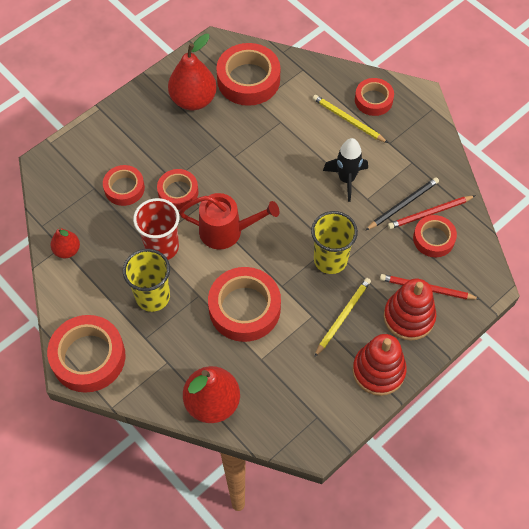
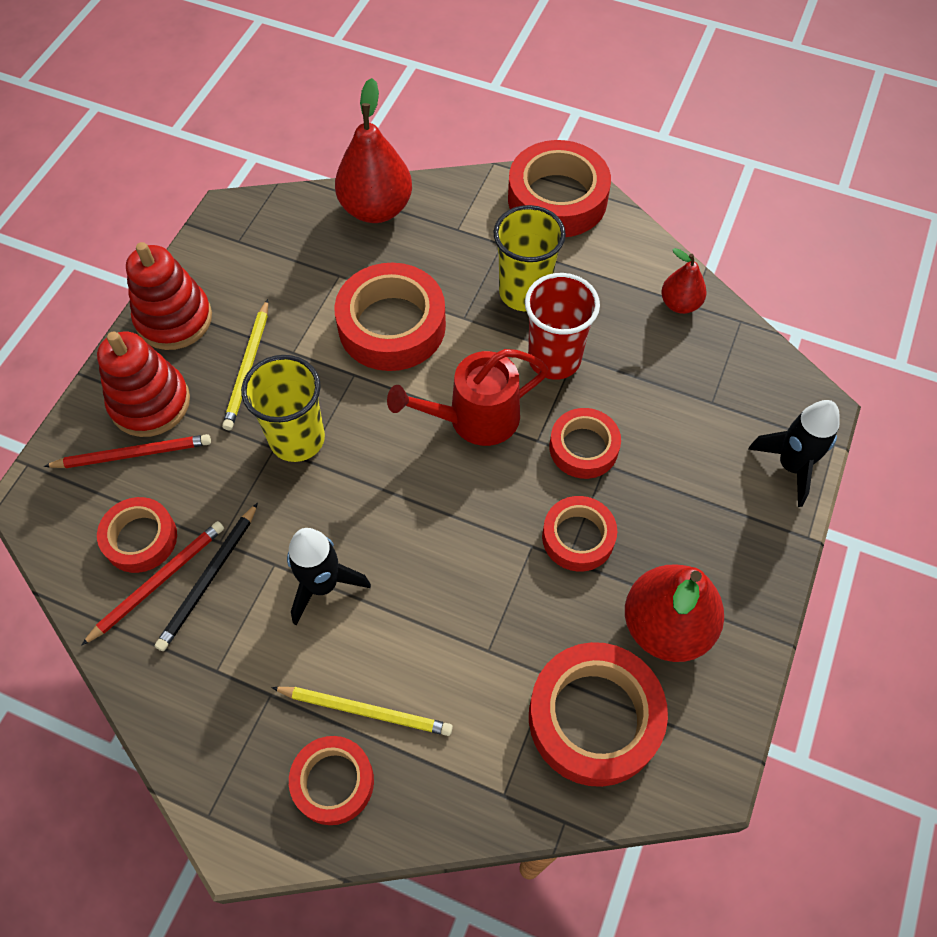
camera: 155 degrees right, 0 degrees up
red tape [103,165,145,206] -> red tape moved to [542,496,617,572]
none -> black rocket [748,400,840,507]

